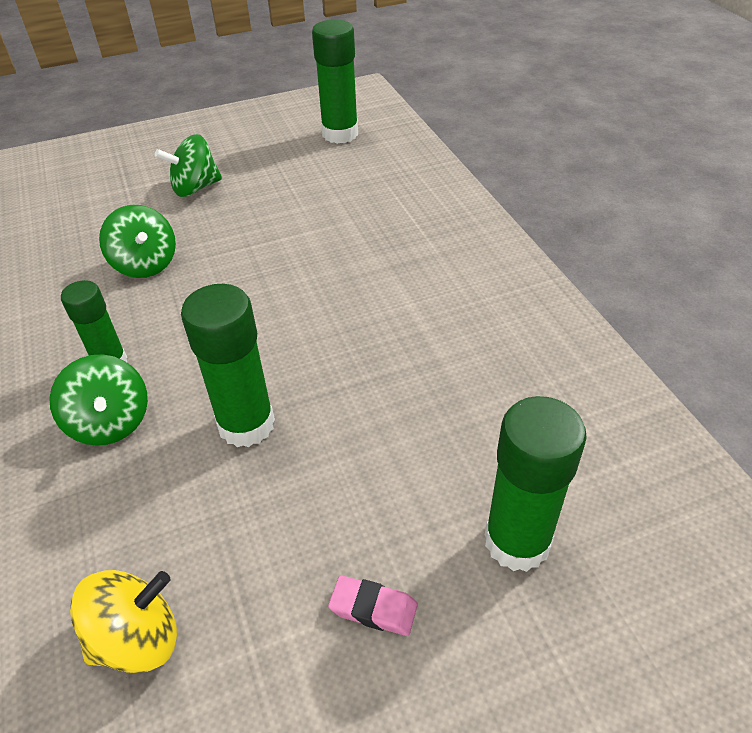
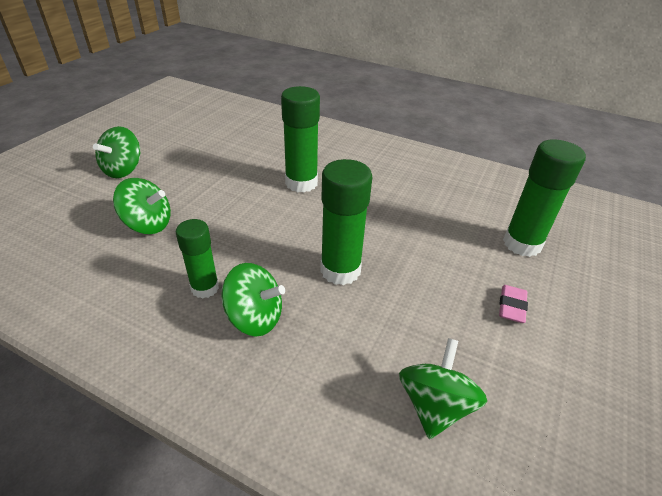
camera: 45 degrees left, 5 degrees down
yellow spinning top [70,570,177,673] -> green spinning top [399,338,487,439]
green glue stick [312,19,358,144] -> green glue stick moved to [281,86,320,193]
pink eraser [328,575,418,636] -> pink eraser turned 45 degrees counterclockwise [499,285,528,323]

